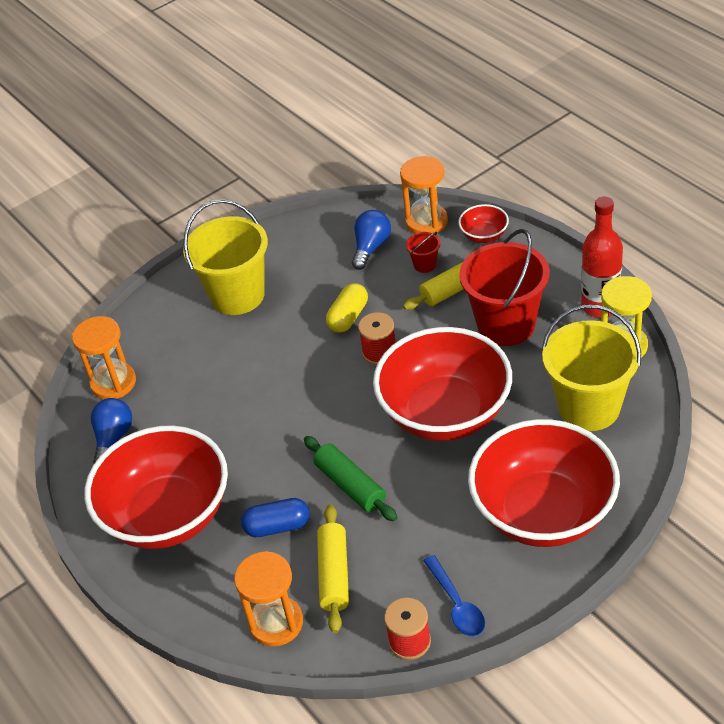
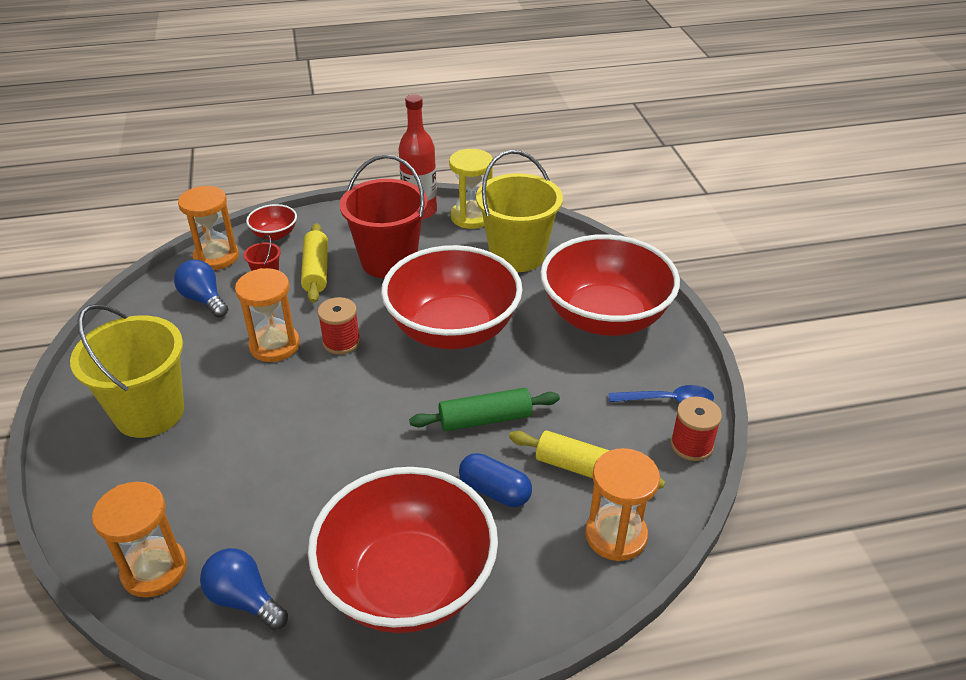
camera: 70 degrees left, 5 degrees down
blue capsule [241,498,310,537] -> blue capsule turned 75 degrees counterclockwise [459,453,532,507]
yellow capsule [326,283,368,333] -> orange hourglass [235,268,300,362]

